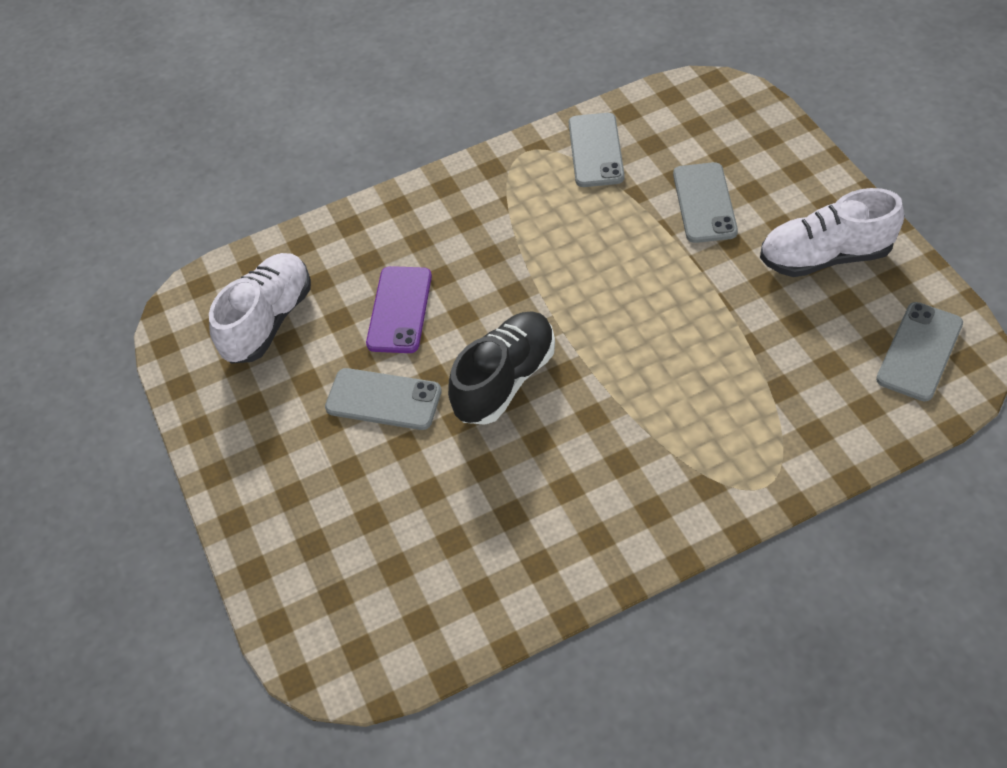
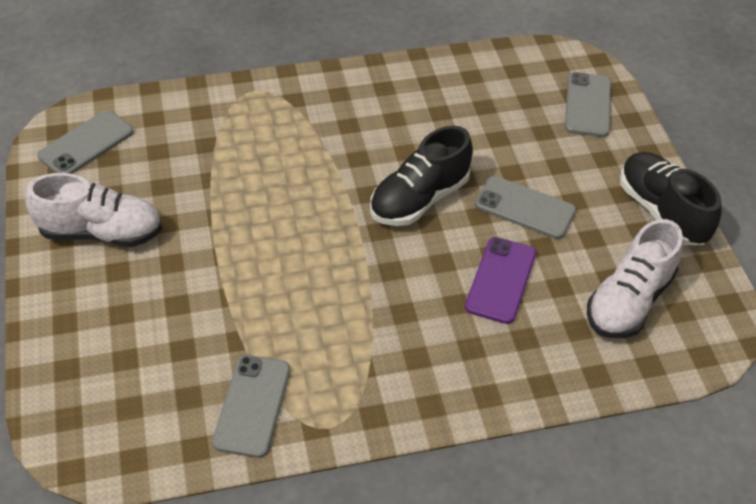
camera: 175 degrees left, 5 degrees down
grey phone [673,162,738,243] -> grey phone moved to [565,72,611,137]
none -> black shoe [620,152,721,245]

